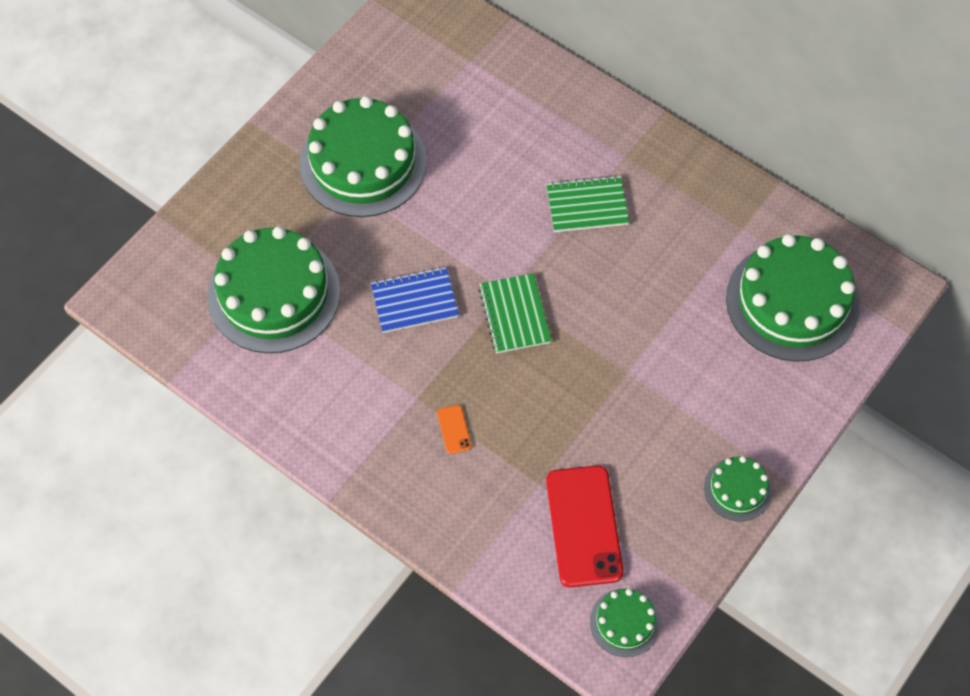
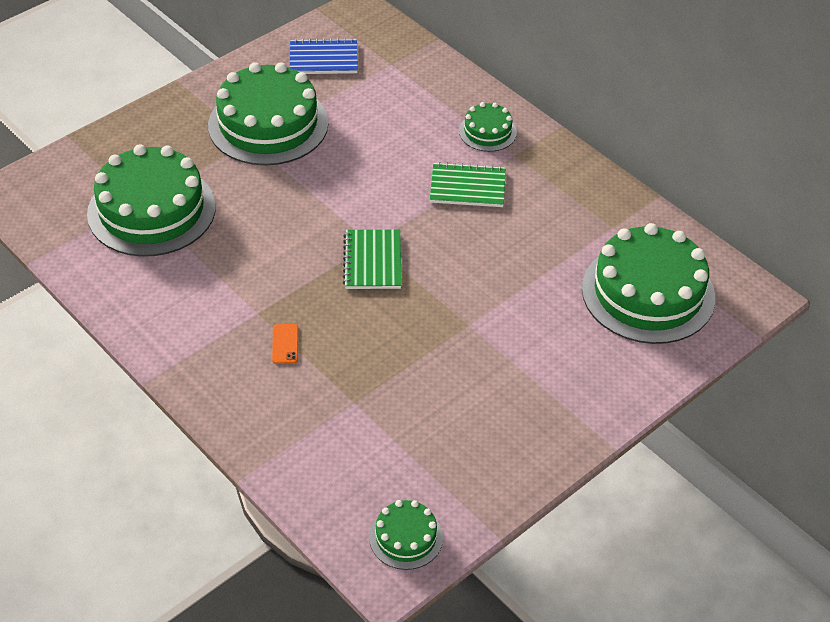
camera: 10 degrees right, 15 degrees down
blue notebook [371,267,459,333] -> blue notebook moved to [290,38,358,74]
red phone [546,465,624,587] -> none
green cake [704,456,772,521] -> green cake moved to [459,102,517,152]

